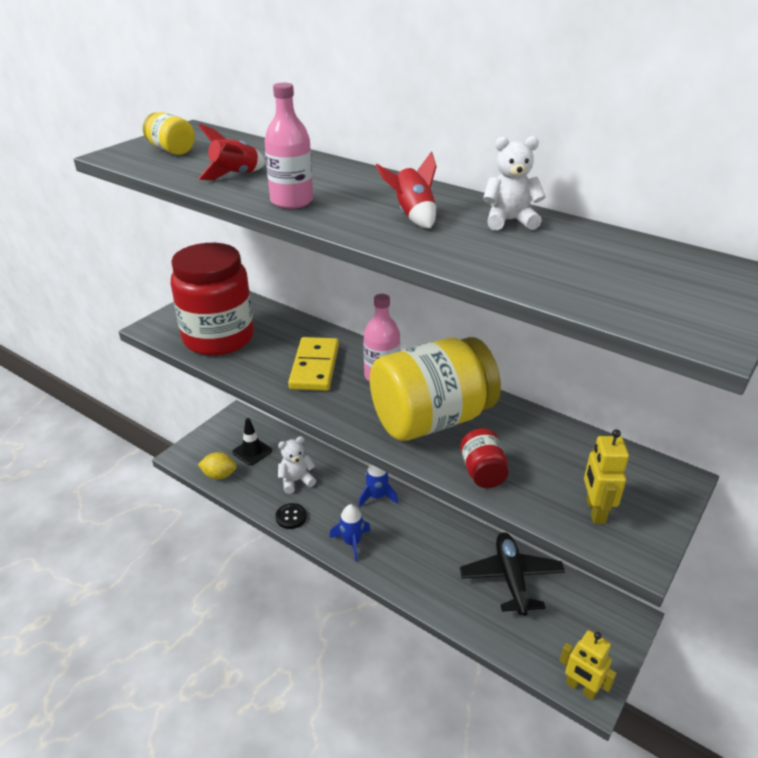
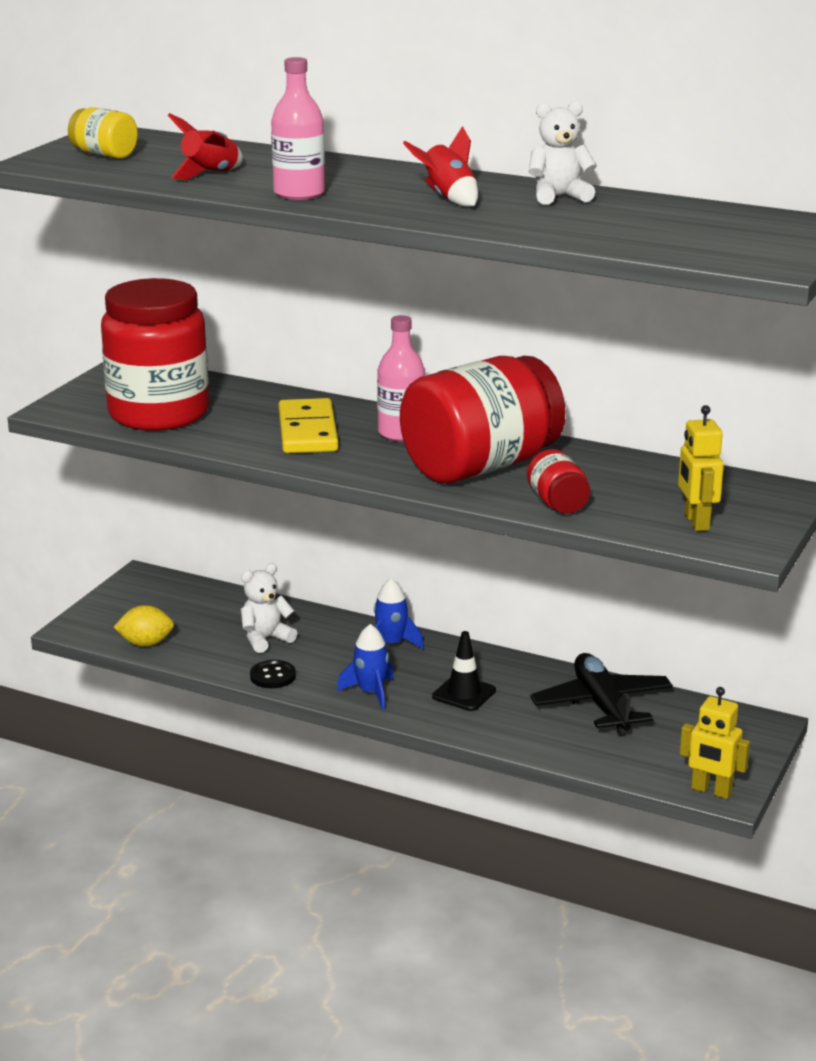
camera: 10 degrees left, 10 degrees down
black traffic cone [232,418,272,465] -> black traffic cone moved to [432,631,496,711]
yellow jar [370,337,501,441] -> red jar [400,356,566,484]

